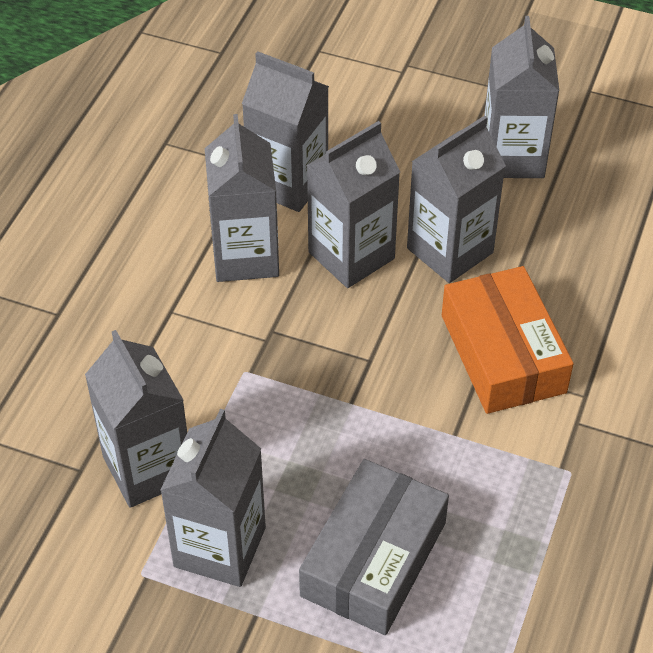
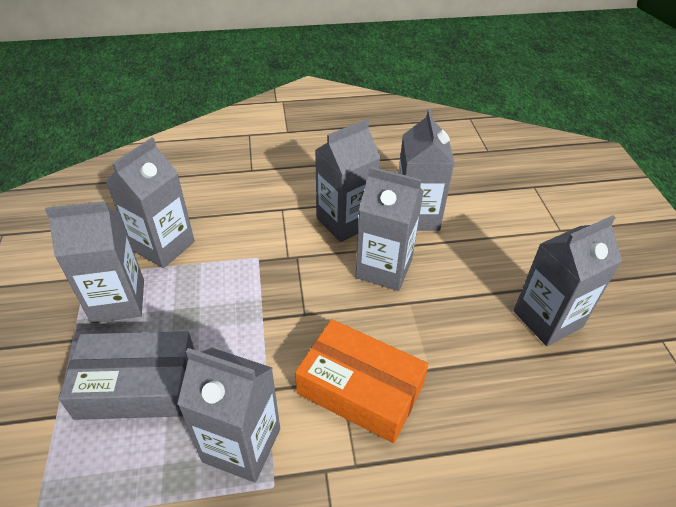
camera: 60 degrees right, 5 degrees down
grey carton [407,115,506,283] -> grey carton moved to [177,348,280,482]
orange box [442,266,574,414] -> orange box turned 75 degrees clockwise [295,319,428,443]

